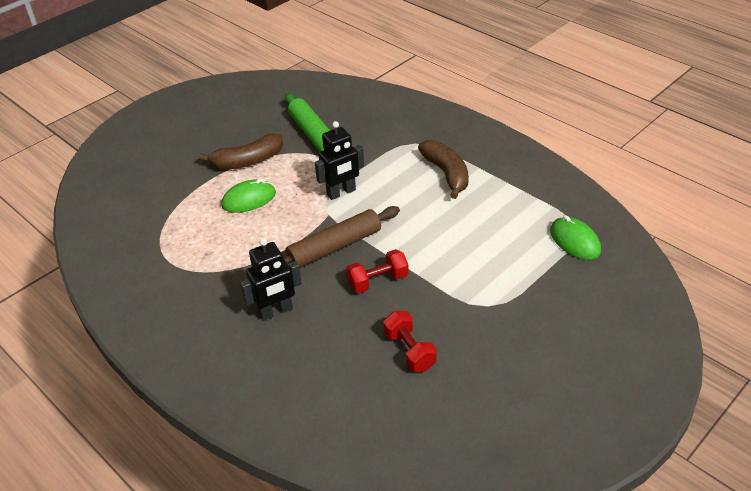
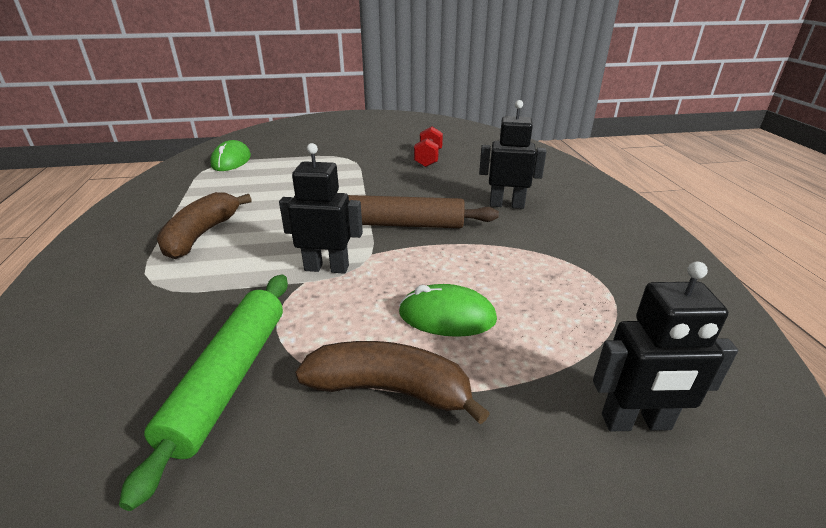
camera: 145 degrees left, 10 degrees down
red dumbbell [346,249,409,293] -> none
none -> black robot [593,261,738,431]

